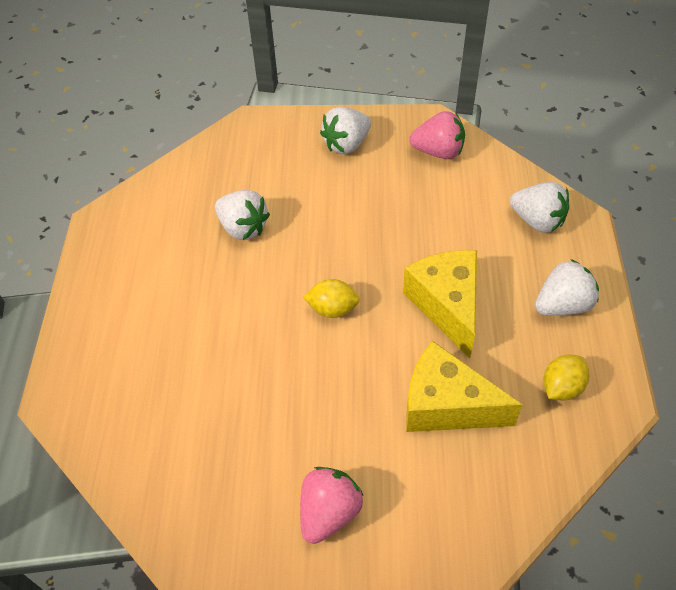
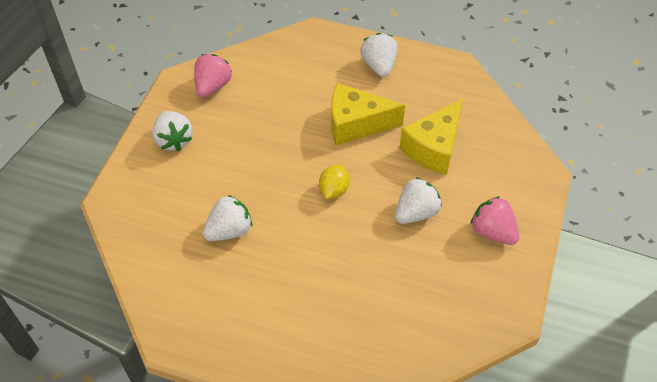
camera: 75 degrees left, 0 degrees up
white strawberry [510,182,569,233] -> white strawberry moved to [395,177,442,224]
yellow lemon [543,355,590,400] -> none

